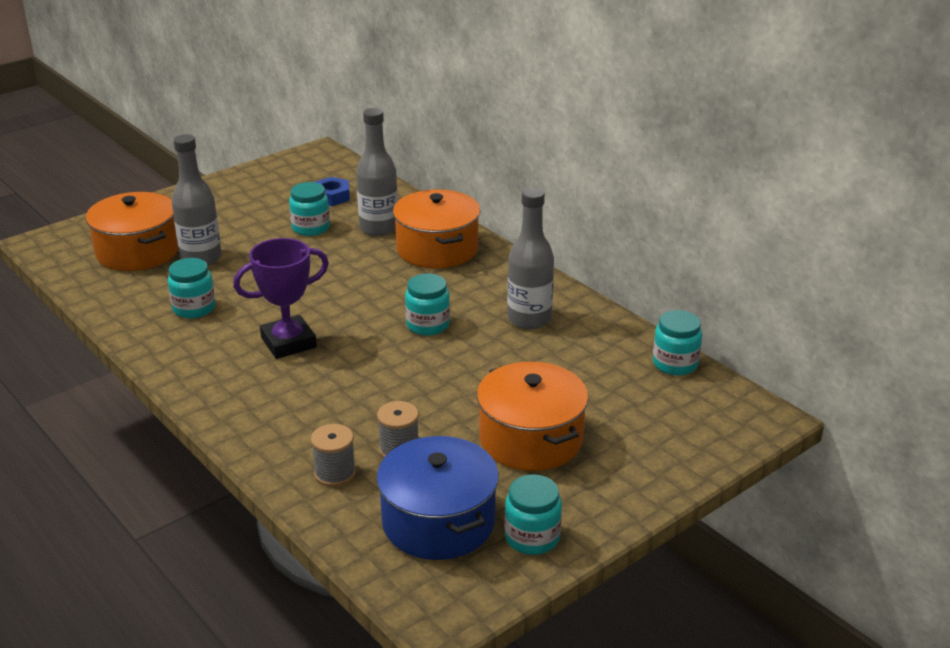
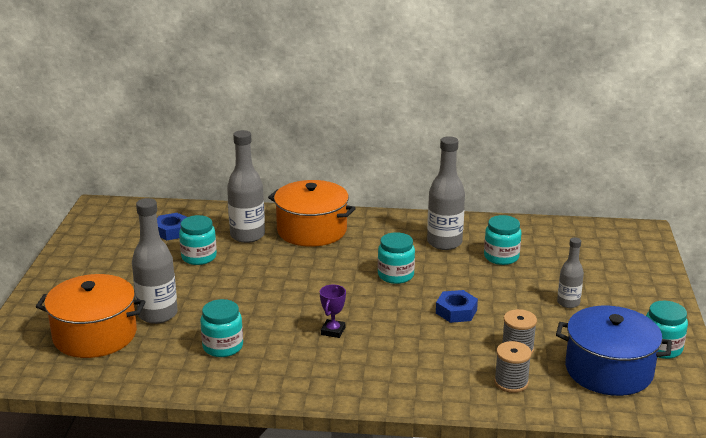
camera: 45 degrees left, 5 degrees down
purple trophy [233,238,329,359] -> purple trophy [320,285,346,338], size x0.51
orange pot [477,362,588,471] -> grey bottle [557,237,584,308]
turquoise jar [653,310,702,376] -> turquoise jar moved to [484,215,521,265]
none -> blue nut [436,290,478,323]

